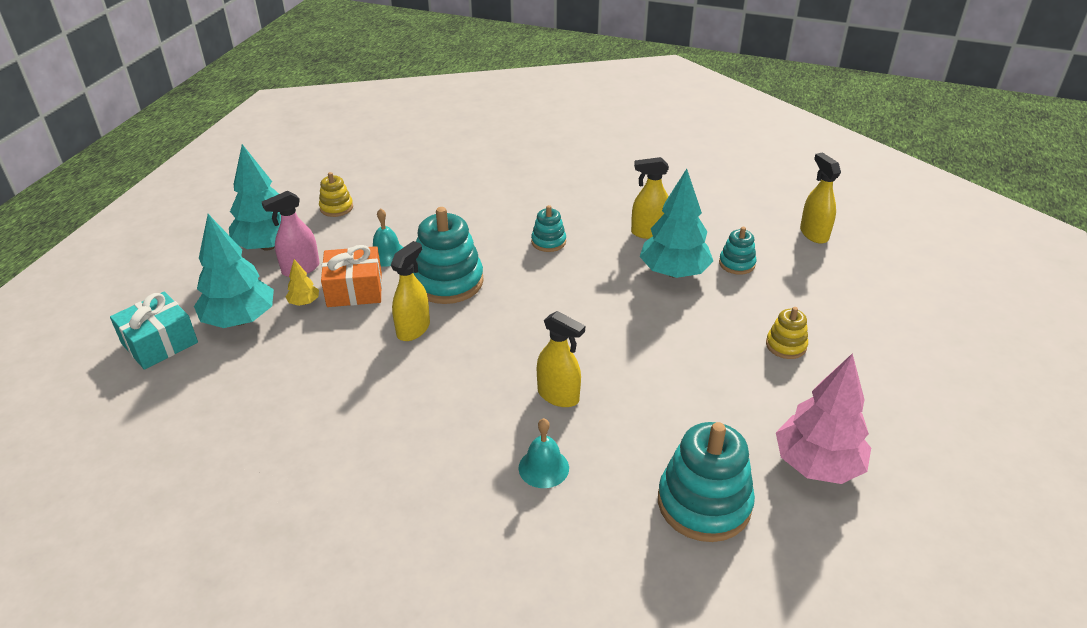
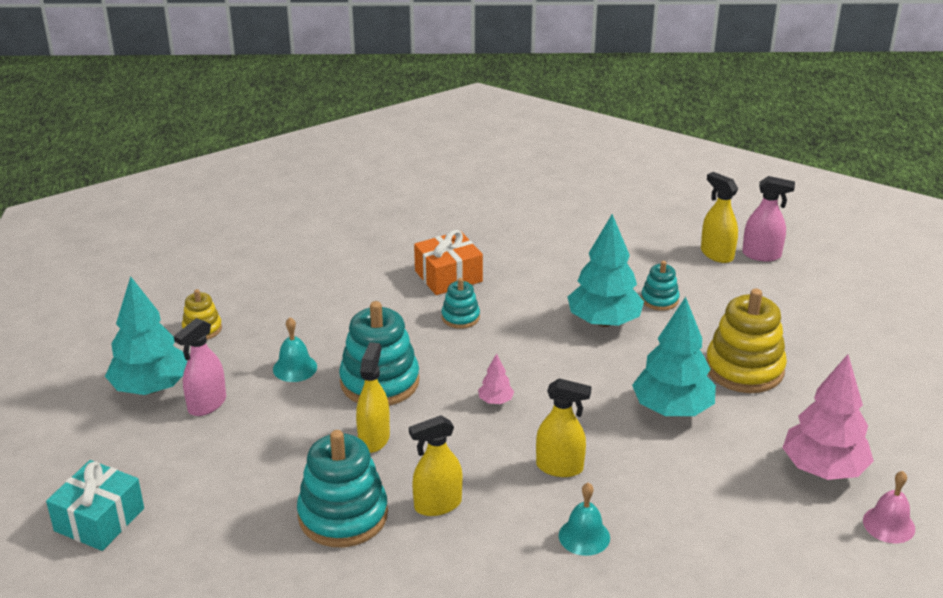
camera: 20 degrees left, 5 degrees down
turquoise tree [194,214,274,328] -> turquoise tree moved to [632,297,716,416]
yellow tree [285,259,319,306] -> none
orange gift [321,245,382,307] -> orange gift moved to [414,230,483,295]
yellow spray bottle [631,157,669,239] -> yellow spray bottle moved to [409,415,463,516]
turquoise stacking toy [658,422,755,542] -> turquoise stacking toy moved to [297,430,388,547]
yellow stacking toy [766,307,808,359] -> yellow stacking toy [706,289,787,393], size x1.93
none -> pink tree [478,353,514,404]
none -> pink spray bottle [742,176,795,262]
none -> pink bell [863,471,915,543]

